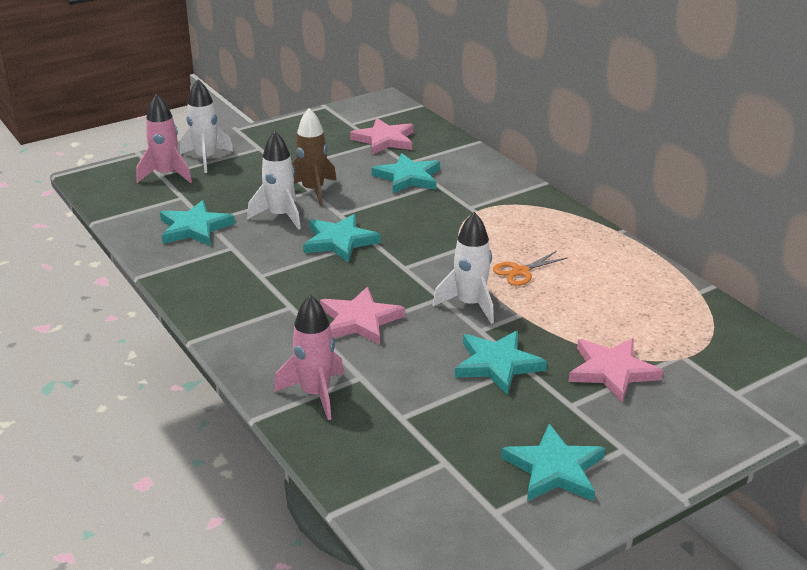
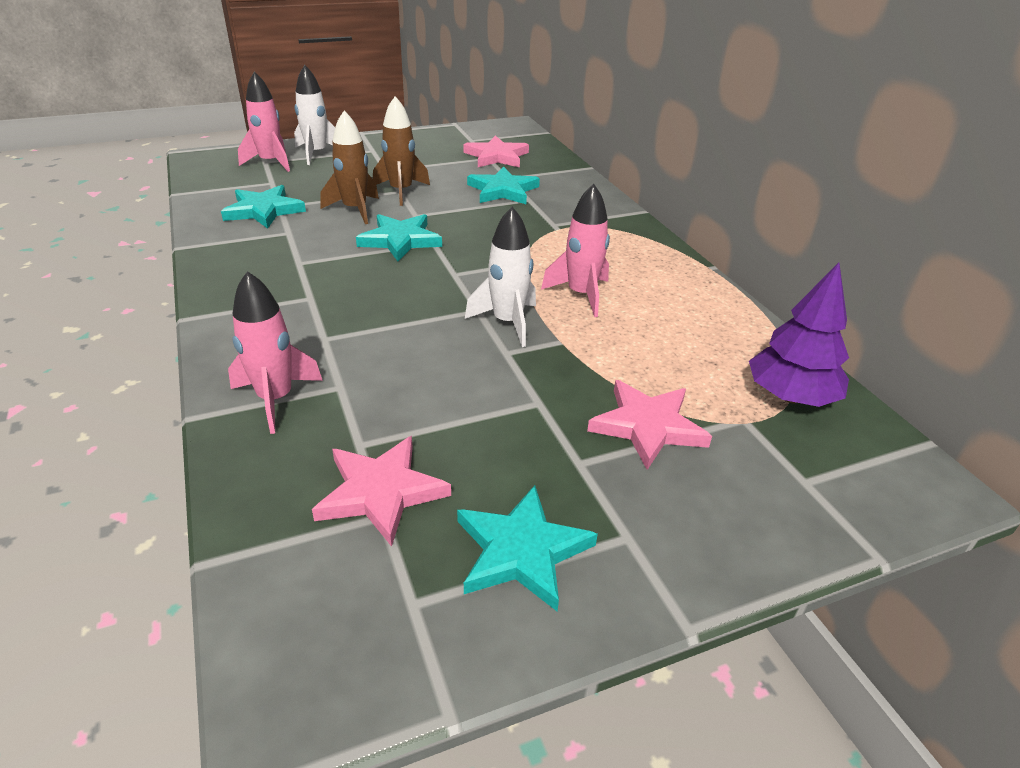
camera: 10 degrees right, 5 degrees up
white rocket [247,131,301,230] -> brown rocket [321,110,379,224]
pink star [320,287,405,345] -> pink star moved to [312,436,451,547]
turquoise star [455,331,547,395] -> none
orange scissors [493,251,567,286] -> pink rocket [541,184,610,317]
none -> purple tree [749,262,849,407]

